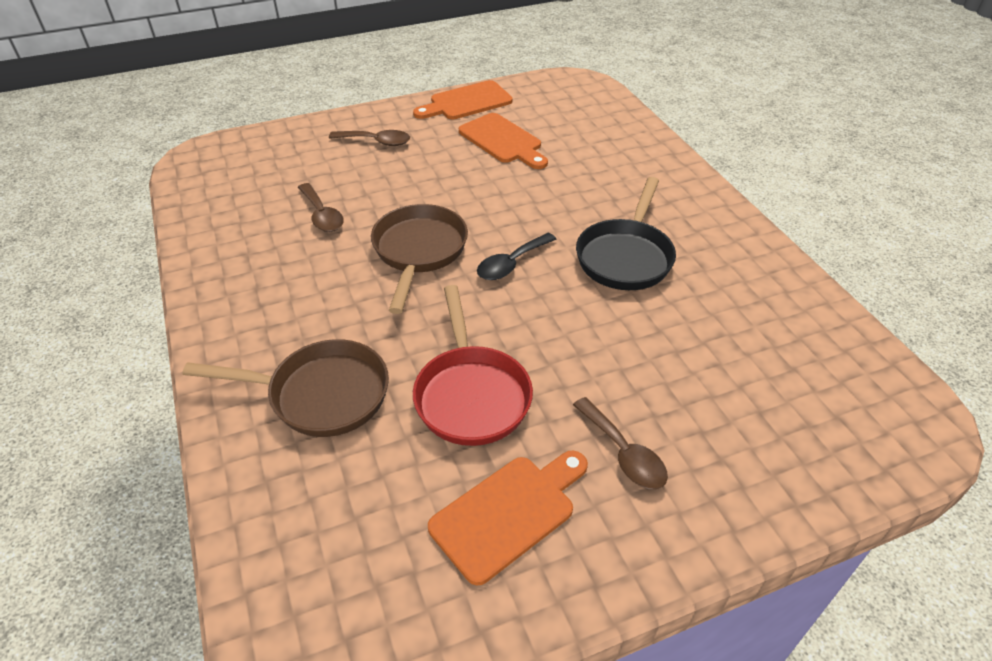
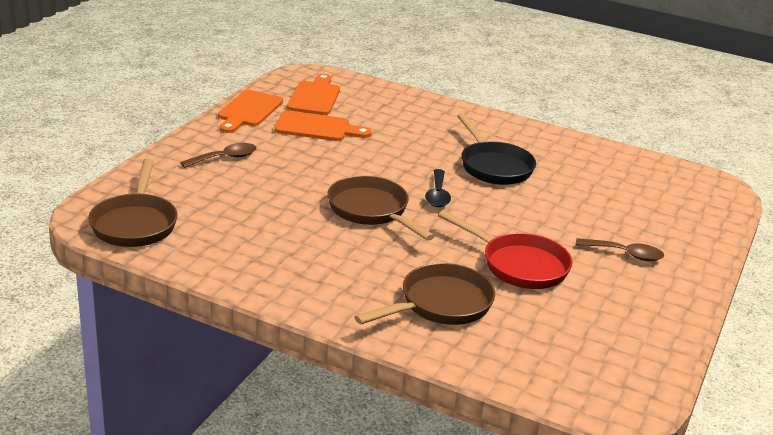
camera: 45 degrees left, 15 degrees down
brown spoon [298,183,344,232] -> none
orange cutting board [428,450,588,585] -> orange cutting board moved to [287,74,340,115]
none -> brown pan [88,158,178,247]

